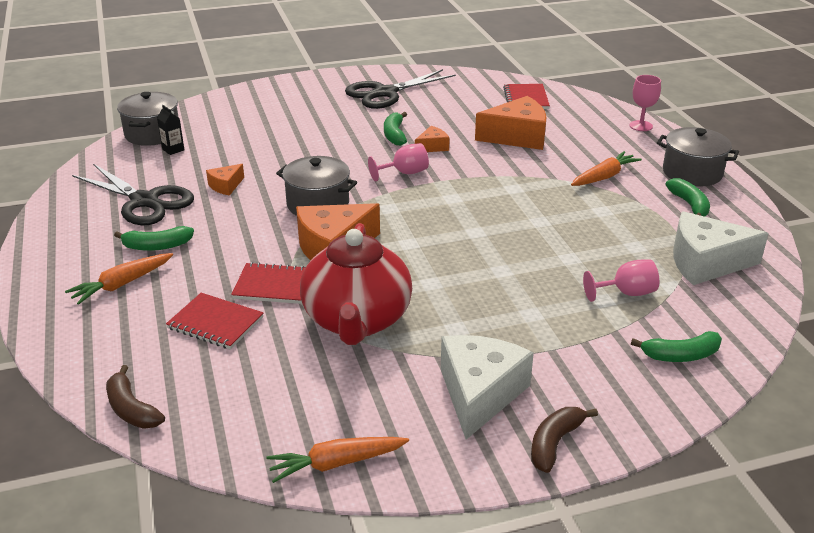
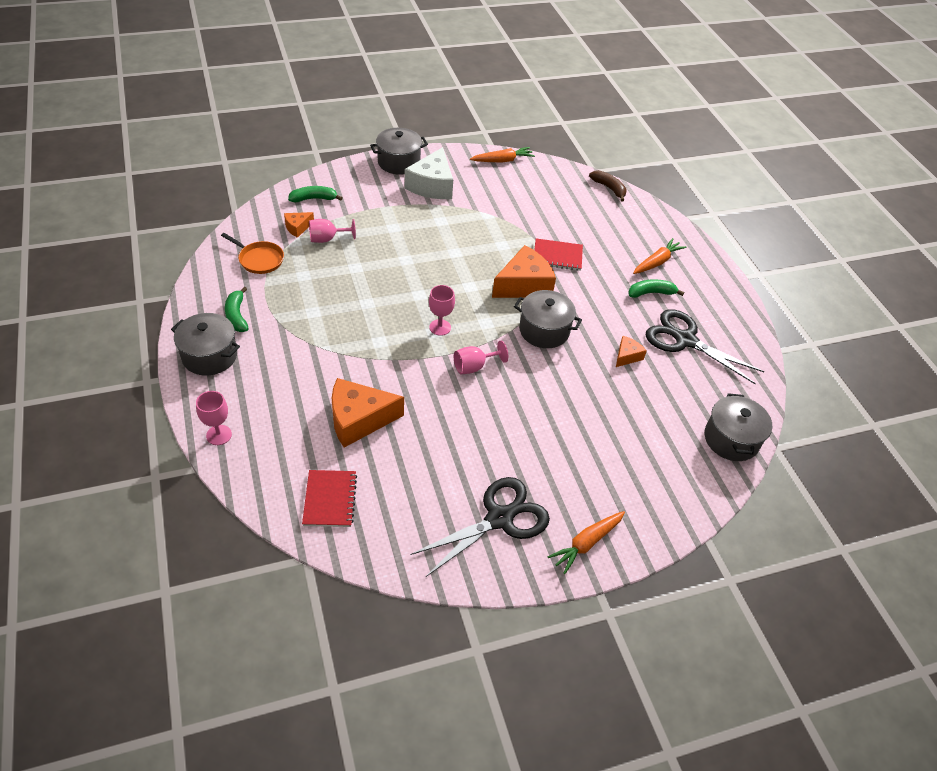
camera: 175 degrees right, 15 degrees up
black carton [157,105,184,155] -> none
red notebook [166,293,264,349] -> none
red teapot [300,223,412,345] -> none
green banana [384,112,407,146] -> none
orange cheese [415,126,450,152] -> orange cheese moved to [284,212,314,238]
brown banana [531,407,598,473] -> grey pot [370,128,428,175]
orange carrot [571,151,642,186] -> orange carrot moved to [548,511,625,574]
white cheese [673,211,769,285] -> orange pan [221,233,284,274]
none -> pink goblet [429,285,455,336]

